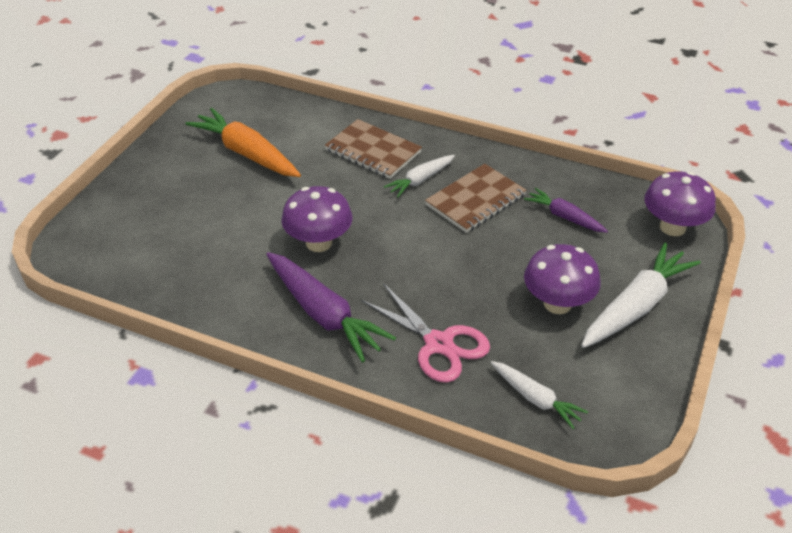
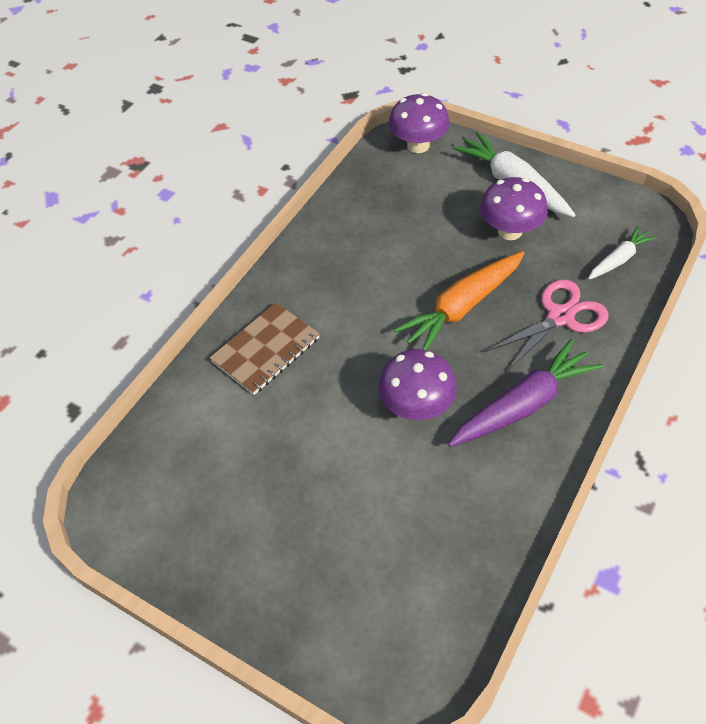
camera: 80 degrees left, 10 degrees up
orange carrot [185,108,301,177] -> orange carrot moved to [394,251,524,350]
white carrot [384,155,455,197] -> none
brown notebook [425,164,527,233] -> none
purple carrot [524,188,608,233] -> none

